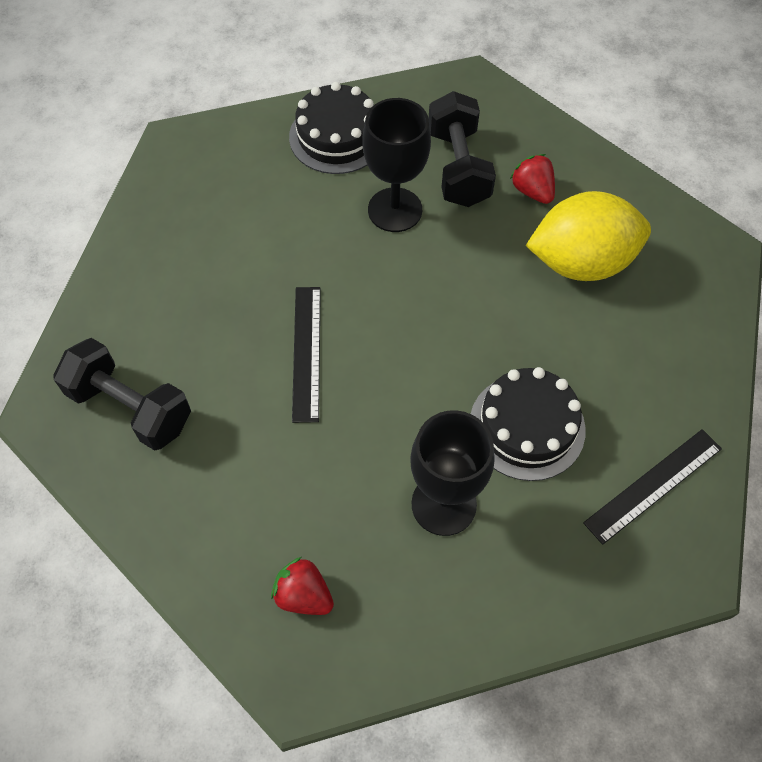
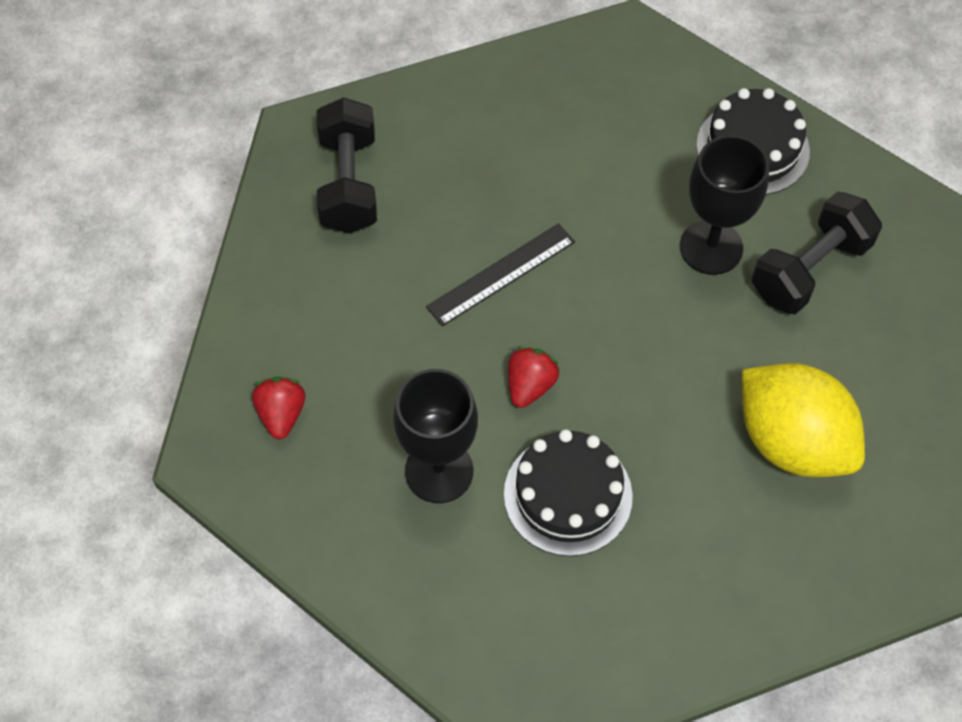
camera: 55 degrees right, 0 degrees up
red strawberry [510,154,555,204] -> red strawberry moved to [508,346,559,408]
black ruler [583,429,722,545] -> none

